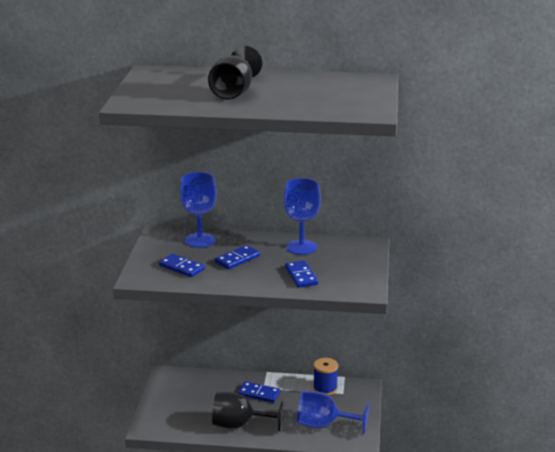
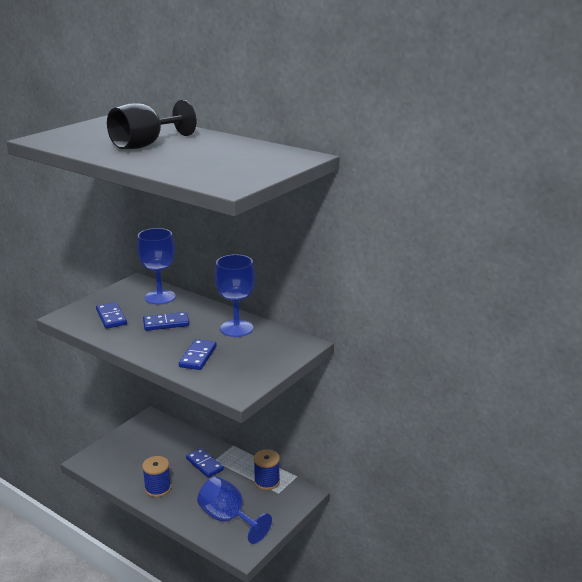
camera: 30 degrees right, 0 degrees up
black goblet [212,392,284,431] -> blue spool [142,456,171,497]

